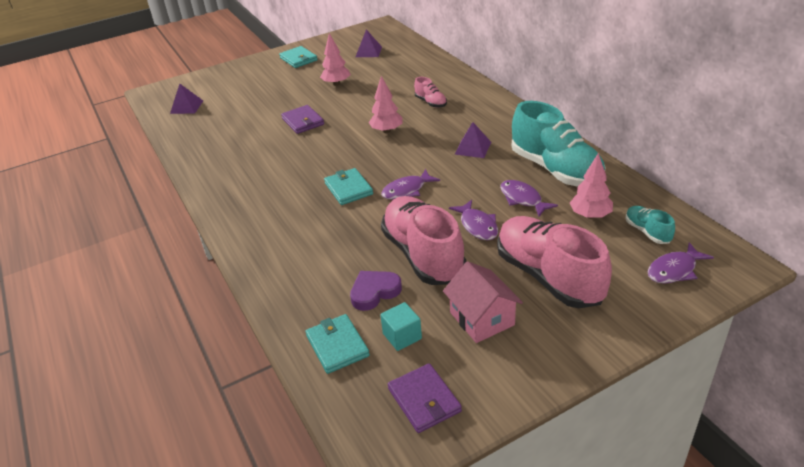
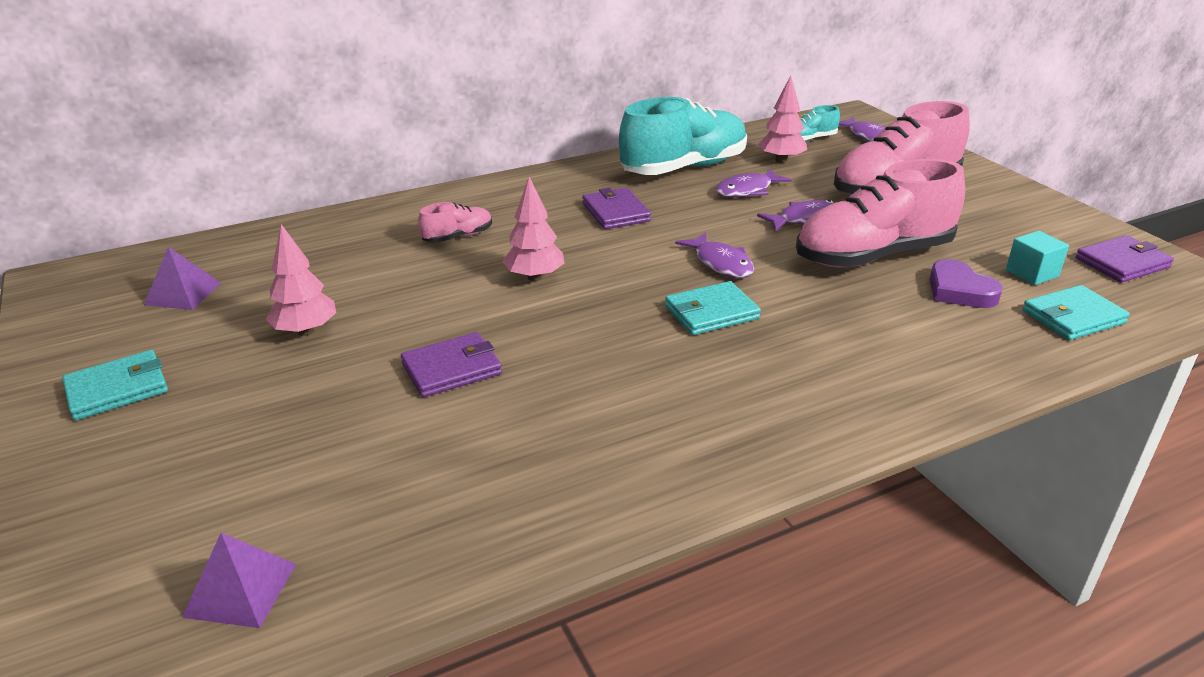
camera: 90 degrees left, 5 degrees down
pink house [443,261,523,343] -> none
purple pyramid [455,122,491,158] -> purple wallet [582,188,651,229]

